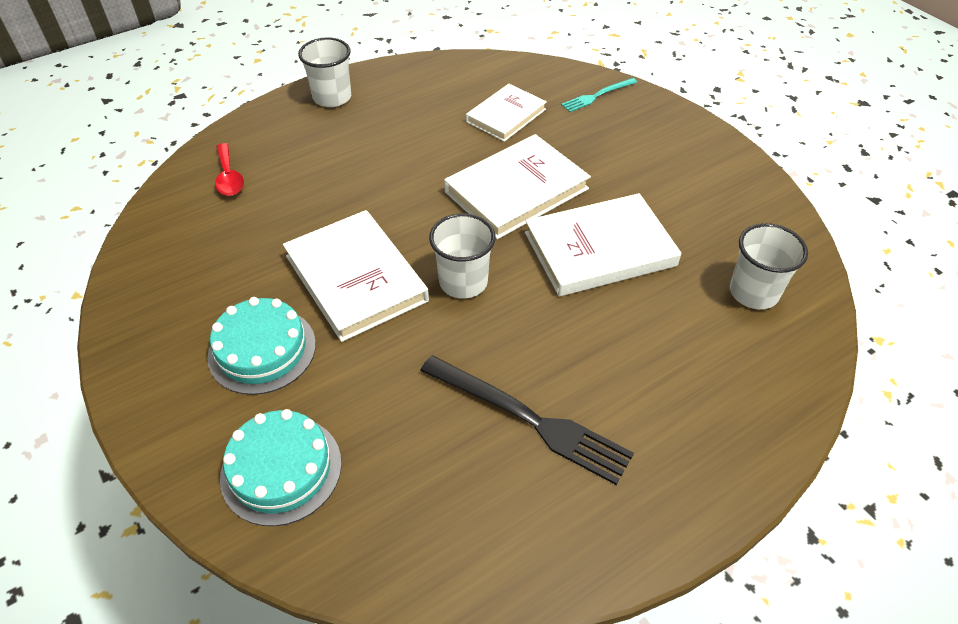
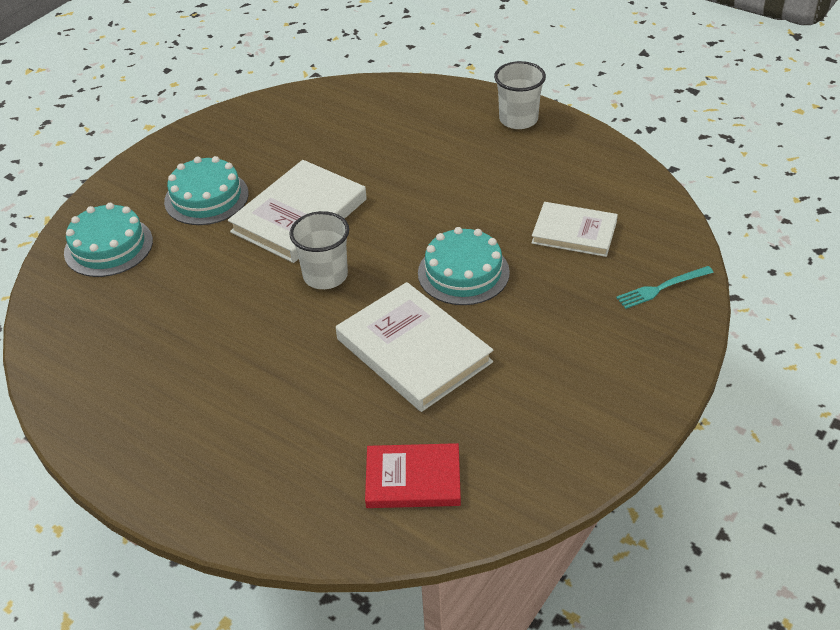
camera: 70 degrees right, 5 degrees down
red spoon [215,143,244,196] -> none
black fork [420,355,634,485] -> none
white book [444,134,591,239] -> turquoise cake [418,227,510,305]
turquoise fork [561,78,637,112] -> turquoise fork turned 60 degrees counterclockwise [616,266,714,309]
white cup [730,223,808,309] -> red book [365,443,461,508]

